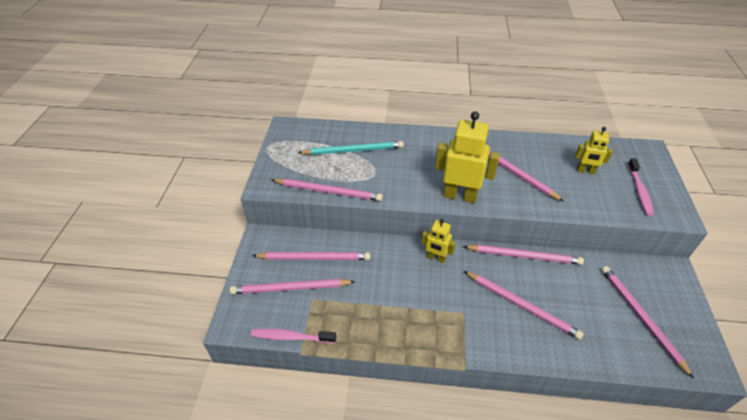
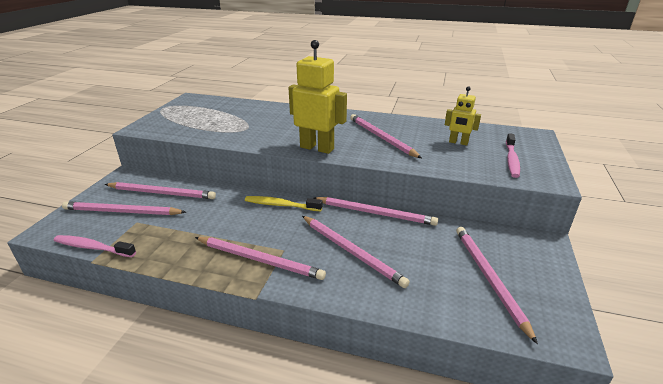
camera: 10 degrees right, 15 degrees down
pink pencil [272,179,383,201] -> pink pencil moved to [195,237,326,280]
turquoise pencil [298,141,404,155] -> none
yellow robot [421,219,456,263] -> yellow toothbrush [245,196,323,211]

